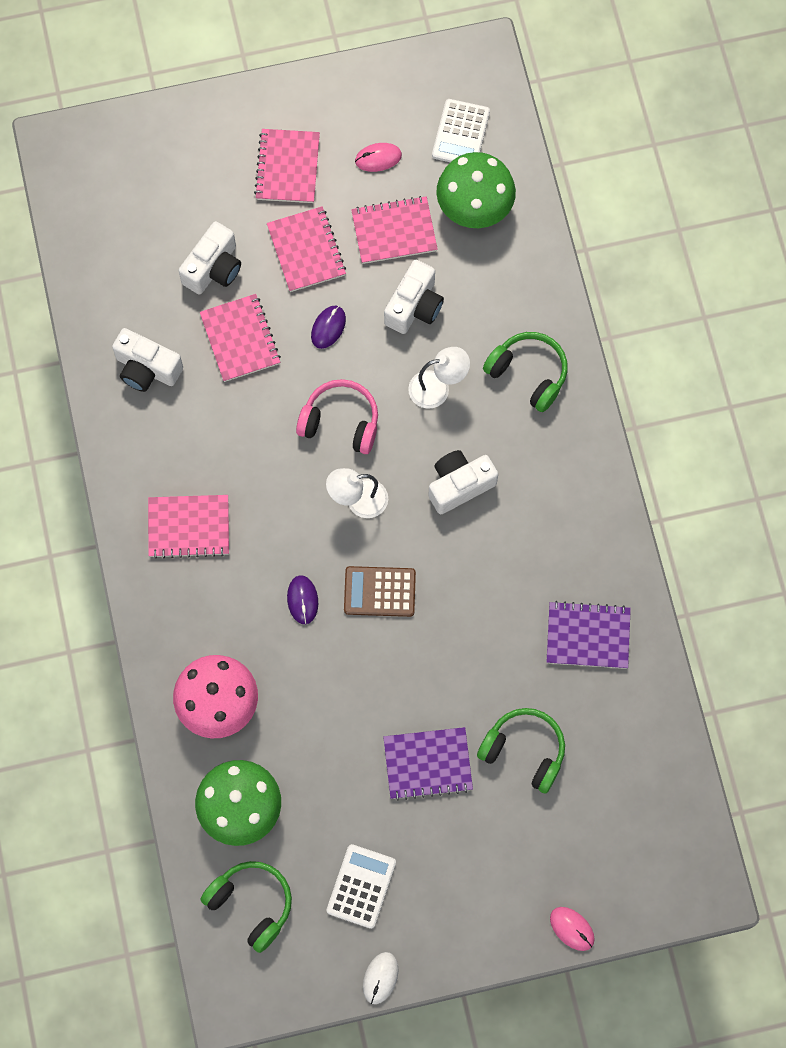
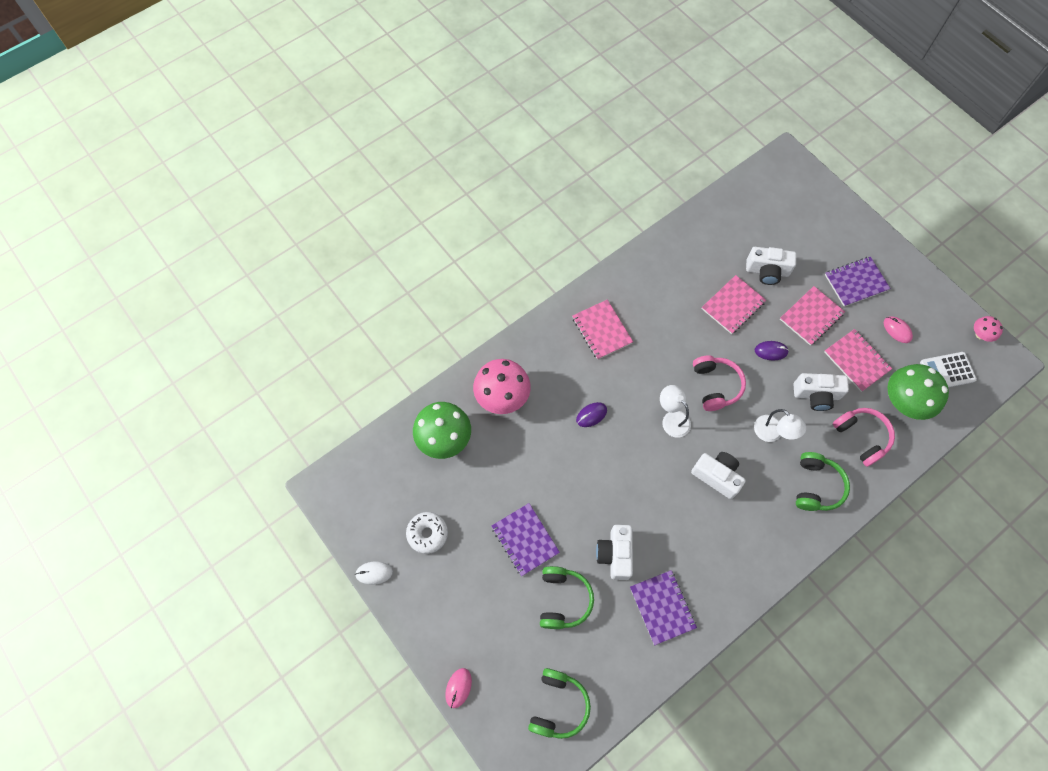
camera: 65 degrees right, 5 degrees down
white camera [112,328,183,392] -> white camera moved to [596,525,633,580]
green headphones [201,861,292,953] -> green headphones moved to [528,668,591,739]
pink notebook [254,129,320,203] -> purple notebook [825,257,891,307]
white calculator [326,844,396,929] -> white donut [406,512,448,554]
brown calculator [344,566,416,617] -> none
none -> pink headphones [833,408,895,467]
none -> pink mushroom [974,316,1003,342]

